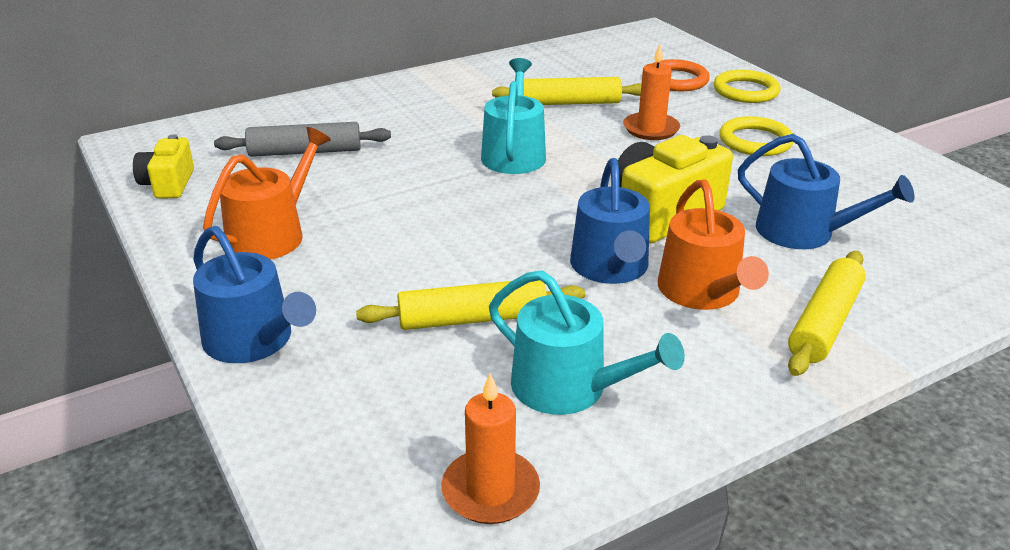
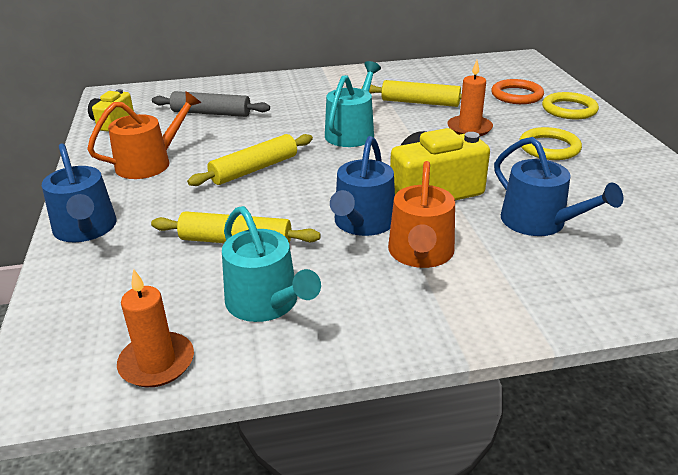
camera: 20 degrees right, 0 degrees up
yellow rolling pin [788,251,866,376] -> yellow rolling pin moved to [187,134,313,186]

